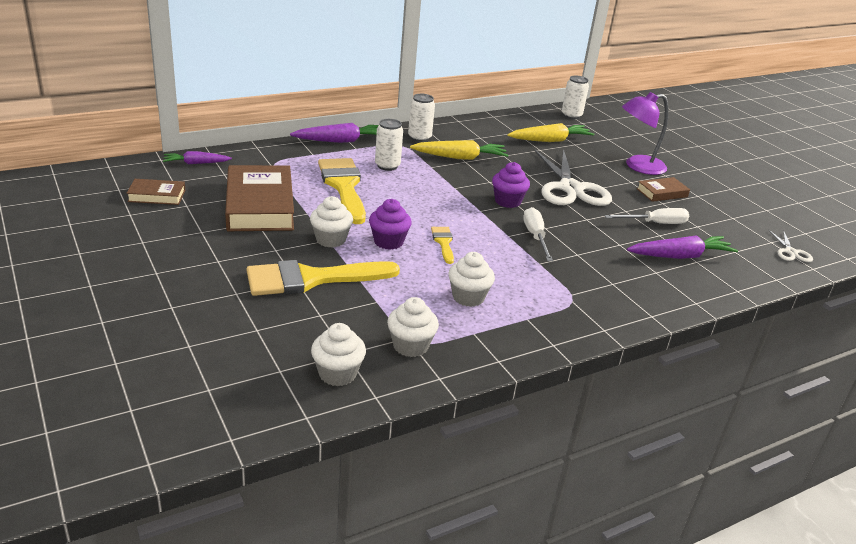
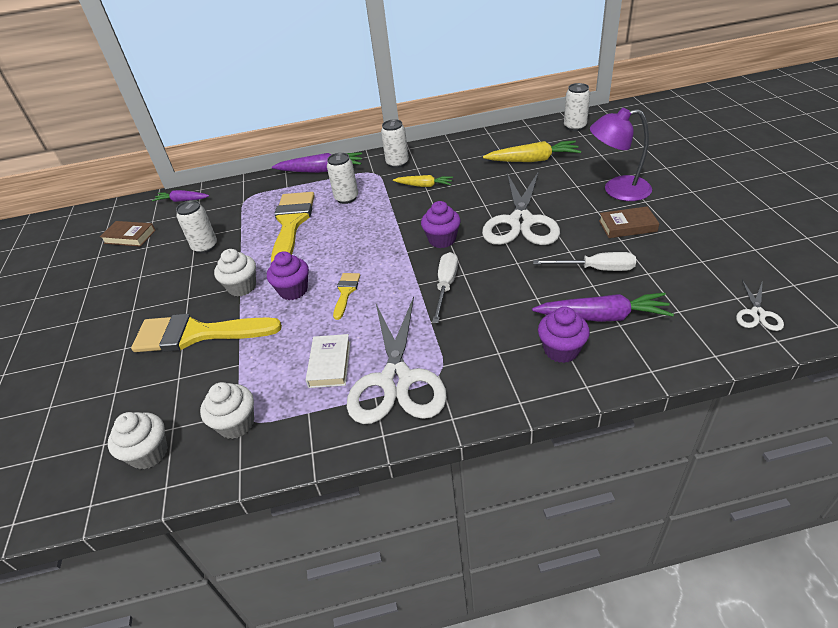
camera: 25 degrees right, 10 degrees up
brown book [225,165,294,231] -> white can [176,200,217,253]
yellow carrot [410,140,508,160] -> yellow carrot [393,175,453,187], size x0.62
white cupcake [448,252,495,307] -> white book [306,334,351,388]
none -> white scissors [347,297,447,424]
none -> purple cupcake [538,307,590,363]

